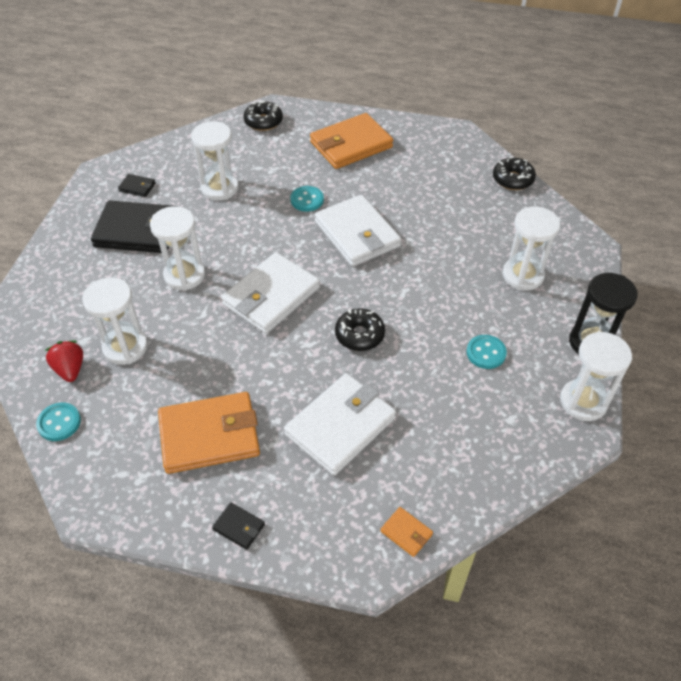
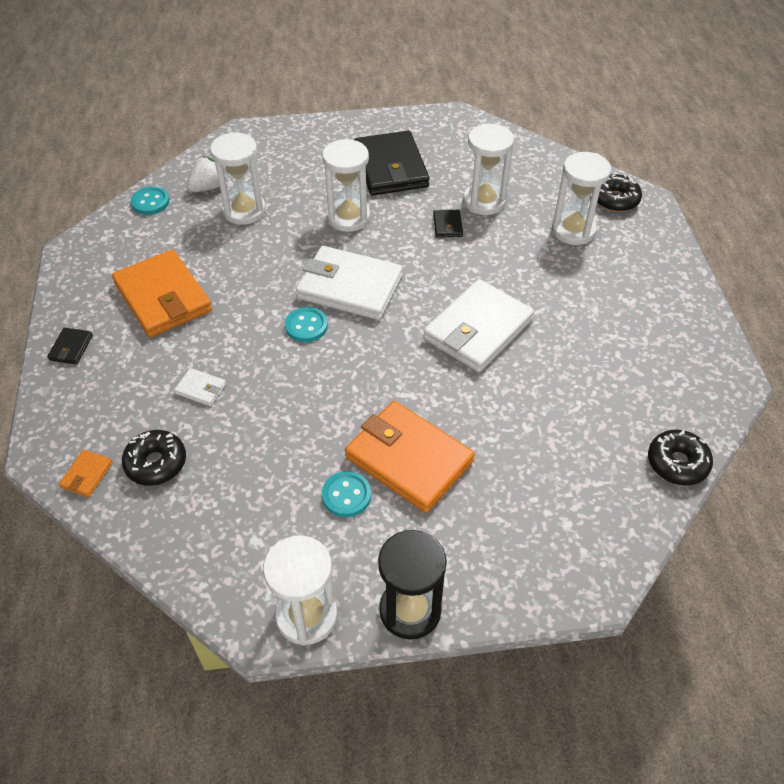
camera: 70 degrees right, 0 degrees up
red strawberry [45,341,83,382] -> white strawberry [187,156,226,192]
black wallet [118,174,156,197] -> black wallet moved to [433,210,463,238]
white wallet [284,373,396,476] -> white wallet [174,368,226,406], size x0.42
turquoise button [290,186,324,212] -> turquoise button moved to [285,307,328,342]
orange wallet [310,113,393,169] -> orange wallet moved to [345,401,475,513]
black donut [335,308,385,351] -> black donut moved to [122,430,186,486]
white hourglass [503,207,560,290] -> white hourglass moved to [552,152,611,245]

